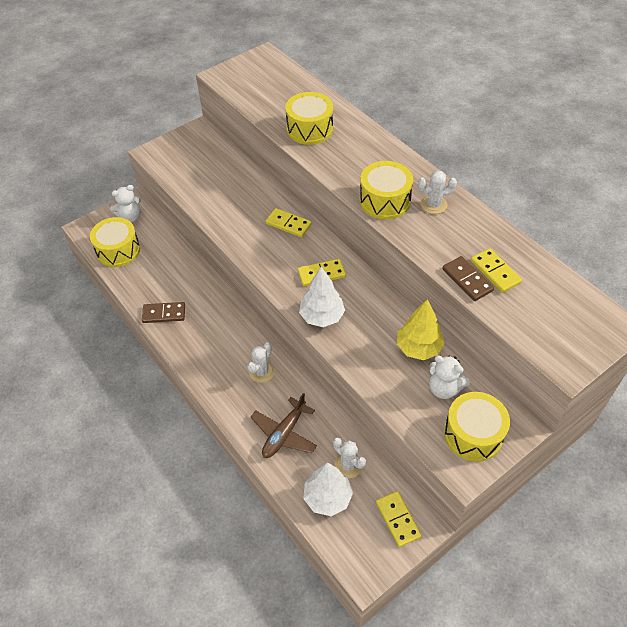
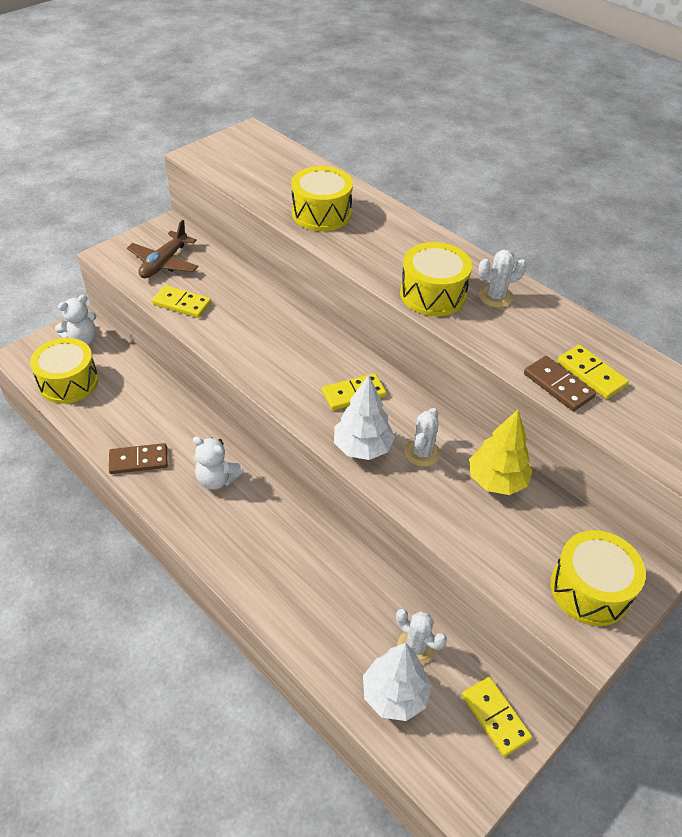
camera: 10 degrees left, 5 degrees down
white cactus [247,342,275,383] -> white cactus moved to [404,408,441,467]
brown plane [250,393,317,458] -> brown plane moved to [127,220,199,278]
yellow domino [266,208,312,237] -> yellow domino moved to [152,285,211,318]
white teddy bear [429,356,470,399] -> white teddy bear moved to [193,436,244,490]

